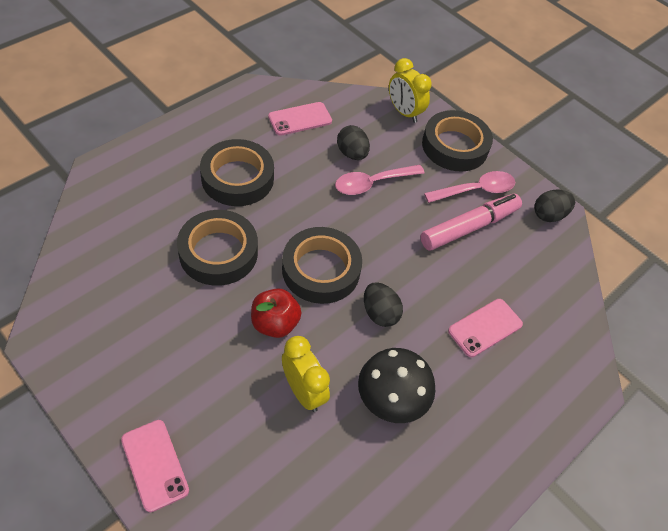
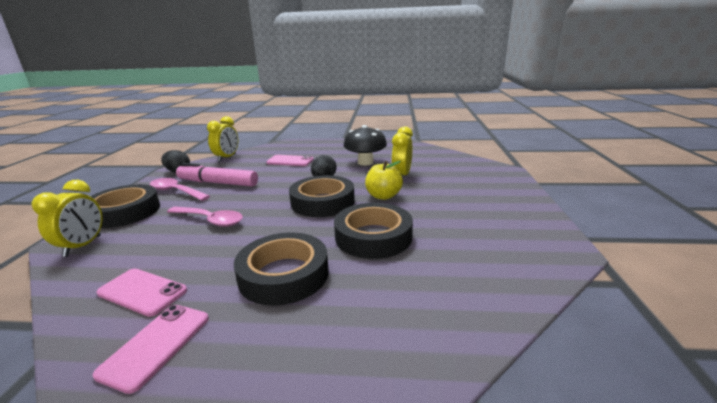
camera: 125 degrees left, 30 degrees down
pink phone [121,420,189,512] -> pink phone moved to [93,305,209,394]
red apple [251,288,302,338] -> yellow apple [365,161,403,200]
black egg [337,125,370,160] -> none
none -> yellow clock [207,116,238,162]

